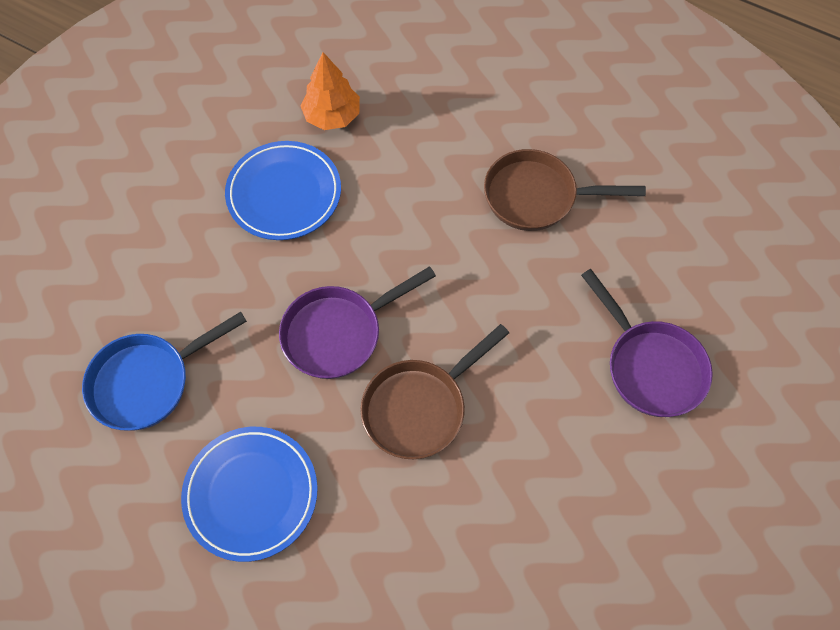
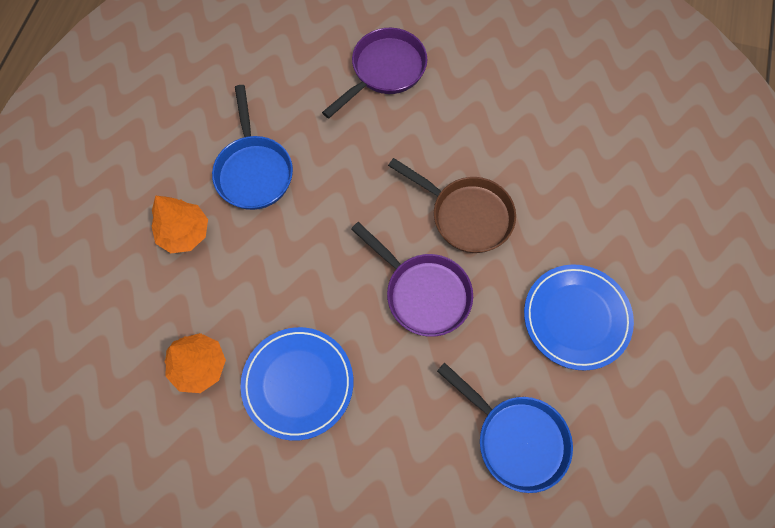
camera: 105 degrees left, 5 degrees up
brown pan [484,149,646,231] -> blue pan [212,85,293,210]
none -> orange tree [152,196,208,253]

